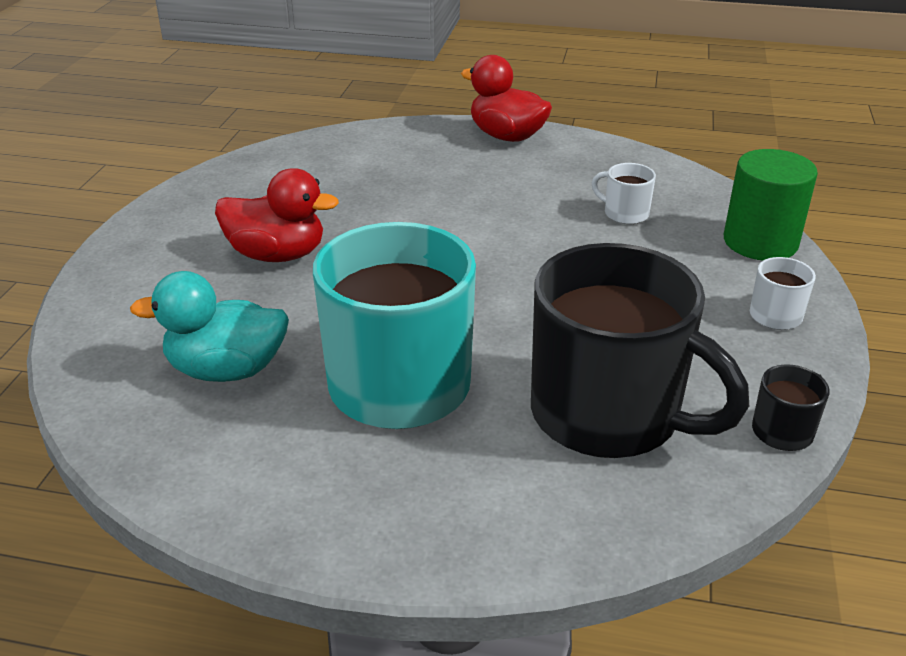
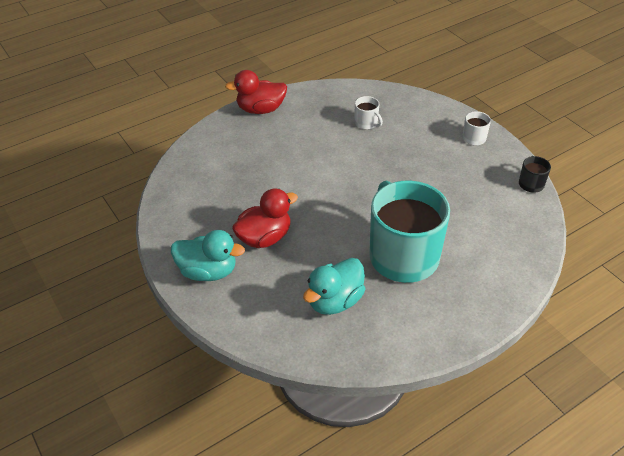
camera: 45 degrees left, 10 degrees up
black mug [531,243,749,458] -> none
white mug [592,163,656,225] -> white mug turned 120 degrees counterclockwise [354,96,383,129]
green cylinder [724,149,818,260] -> none
none -> turquoise duck [171,230,245,281]

